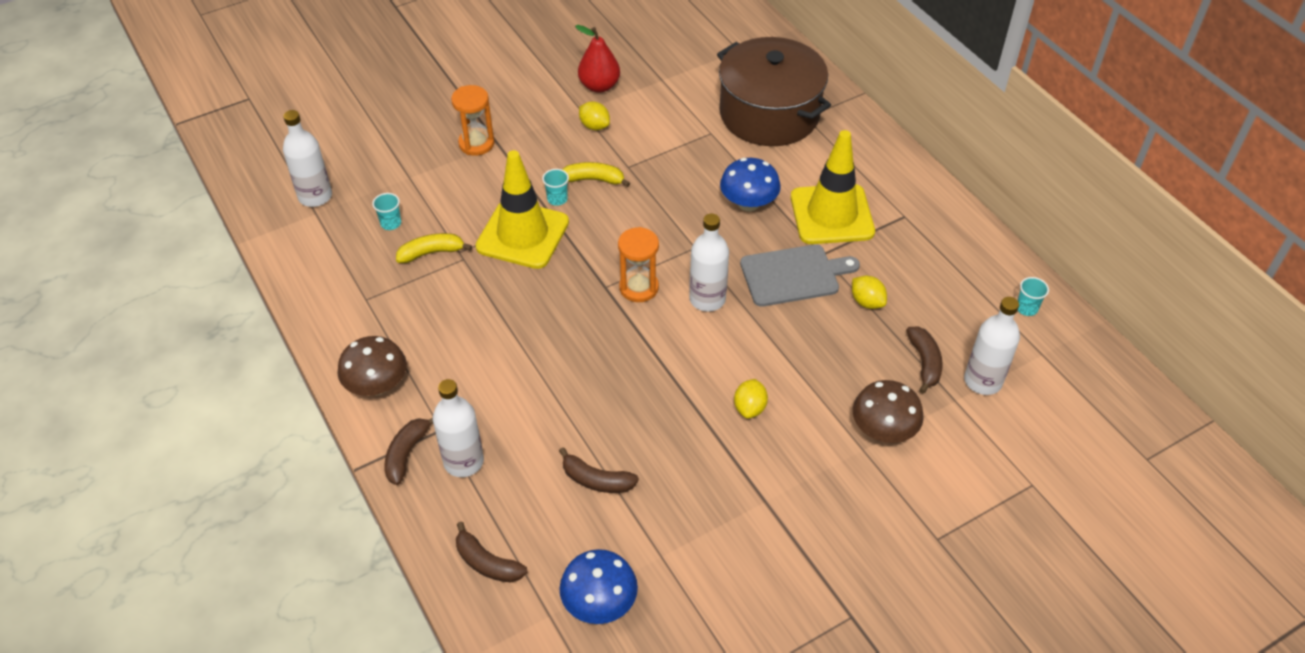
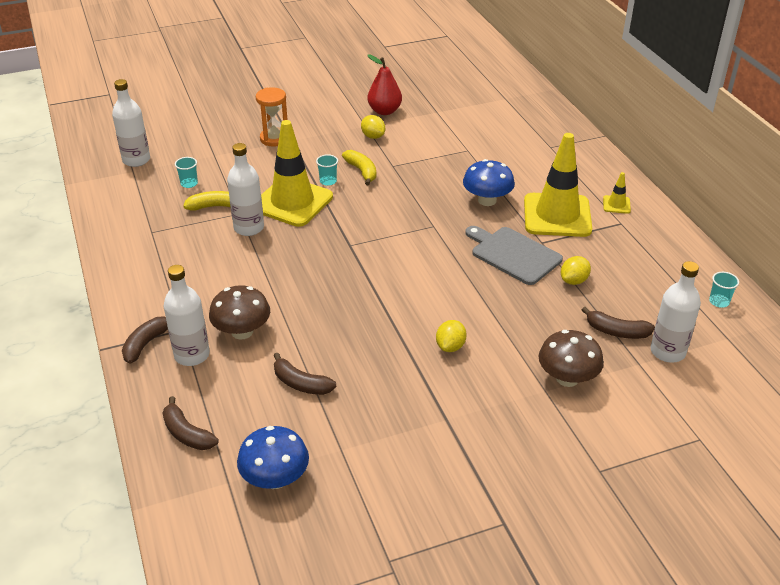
camera: 10 degrees right, 10 degrees down
brown mushroom [337,336,407,396] -> brown mushroom moved to [209,285,270,340]
yellow banana [562,162,630,187] -> yellow banana turned 45 degrees clockwise [342,150,376,185]
orange hourglass [618,227,659,302] -> none
white bottle [689,214,729,312] -> white bottle moved to [227,143,264,236]
brown pot [717,37,831,146] -> none
grey cutting board [740,244,860,307] -> grey cutting board turned 135 degrees counterclockwise [465,226,563,285]
yellow lemon [852,276,887,309] -> yellow lemon turned 75 degrees clockwise [561,256,591,285]
brown banana [906,327,943,393] -> brown banana turned 105 degrees clockwise [582,307,655,339]
none -> yellow traffic cone [603,172,631,214]

